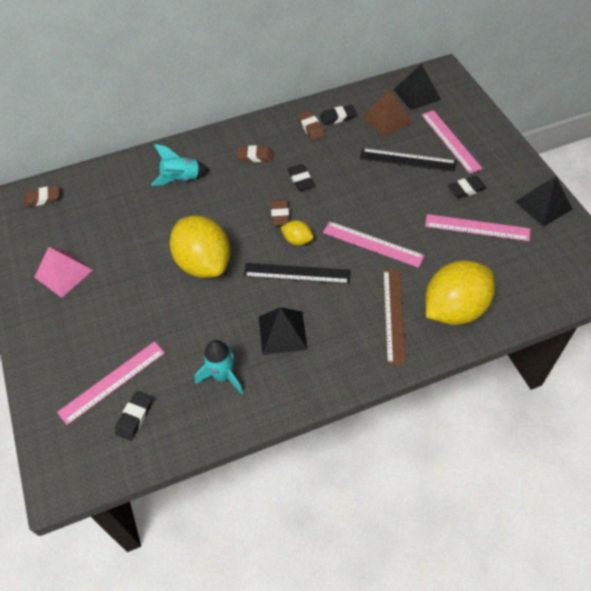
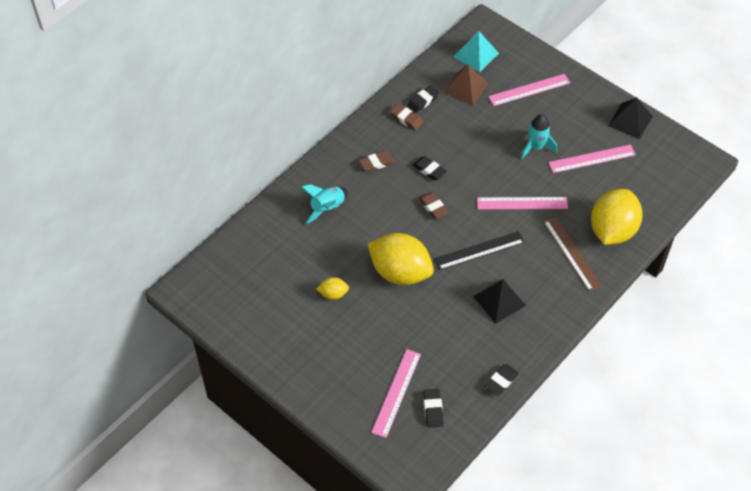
camera: 30 degrees left, 0 degrees up
brown eraser [24,186,59,207] -> none
pink pyramid [35,247,93,298] -> none
turquoise rocket [195,340,243,395] -> turquoise rocket moved to [521,114,557,159]
yellow lemon [281,220,313,245] -> yellow lemon moved to [317,277,349,300]
black ruler [360,148,456,172] -> none
black pyramid [393,64,441,110] -> turquoise pyramid [454,31,499,72]
pink ruler [421,110,483,174] -> pink ruler turned 60 degrees counterclockwise [488,74,570,106]
black eraser [448,176,487,198] -> black eraser moved to [484,364,519,396]

